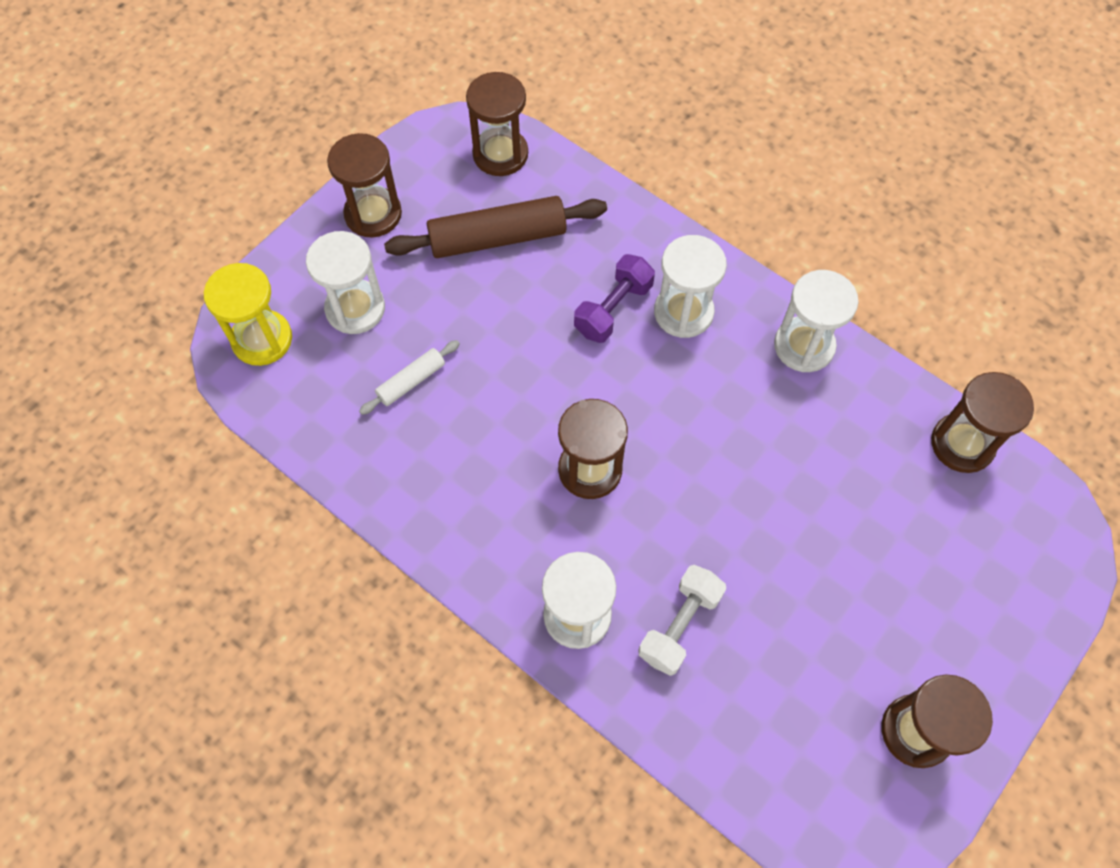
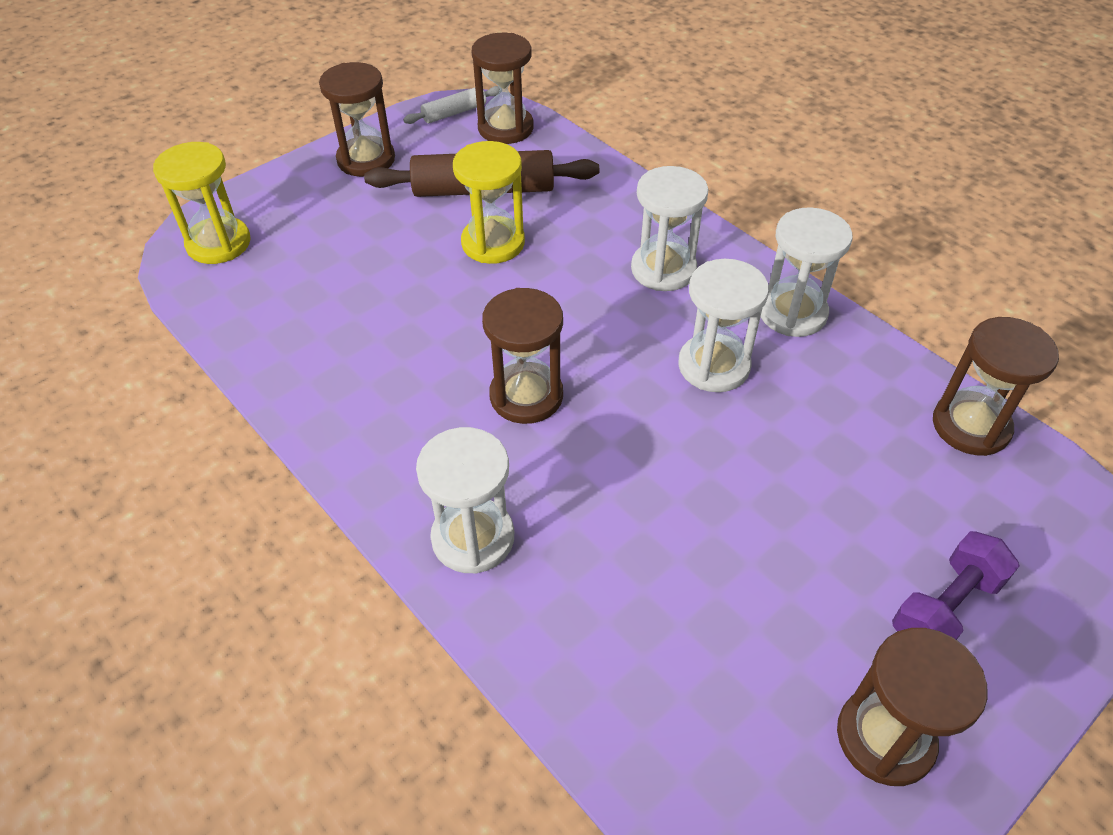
camera: 10 degrees right, 15 degrees down
white hourglass [306,231,385,334] -> white hourglass moved to [678,259,769,392]
white rolling pin [359,340,460,415] -> white rolling pin moved to [403,86,500,124]
purple dumbbell [574,254,655,343] -> purple dumbbell moved to [892,531,1020,640]
white dumbbell [638,565,726,676] -> none
none -> yellow hourglass [453,141,525,264]

